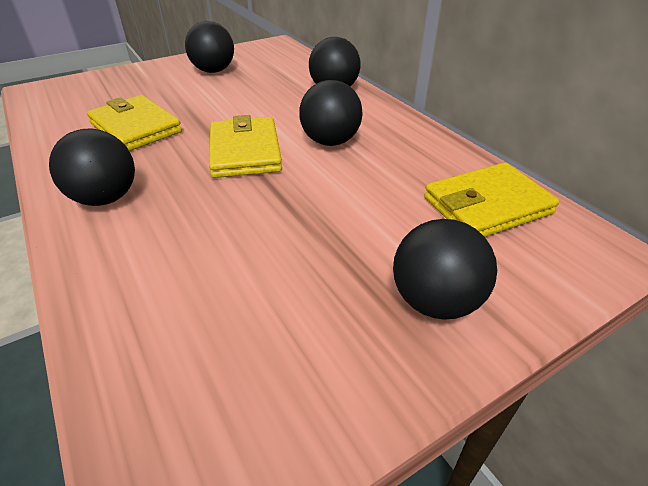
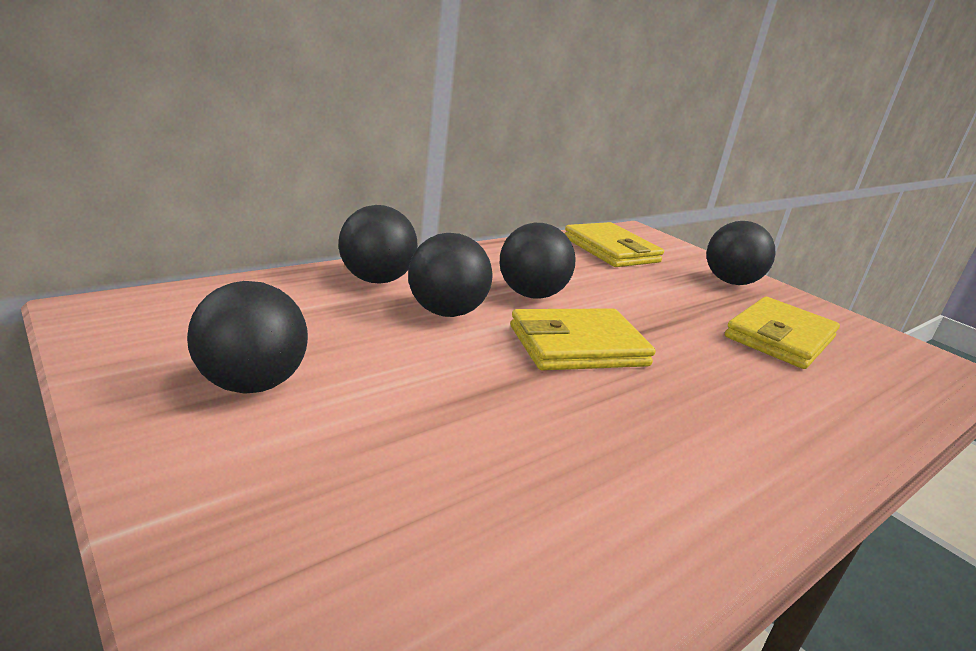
camera: 100 degrees left, 15 degrees down
black ball [49,129,135,206] -> black ball moved to [408,233,492,317]
yellow wallet [87,95,182,151] -> yellow wallet moved to [725,296,840,369]

